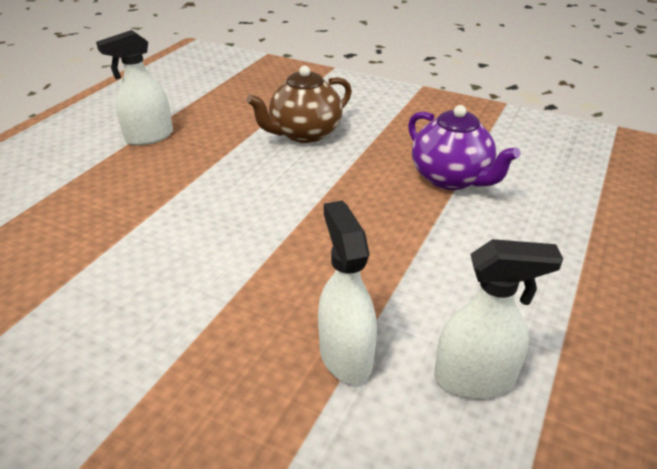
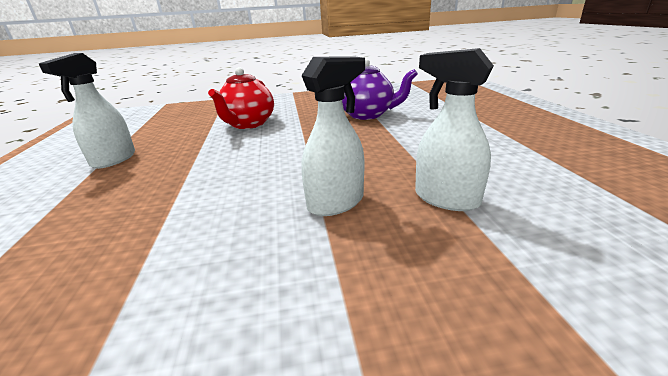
camera: 35 degrees left, 10 degrees down
brown teapot [246,66,352,143] -> red teapot [208,67,274,129]
white spray bottle [434,239,563,399] -> white spray bottle moved to [301,56,365,216]

